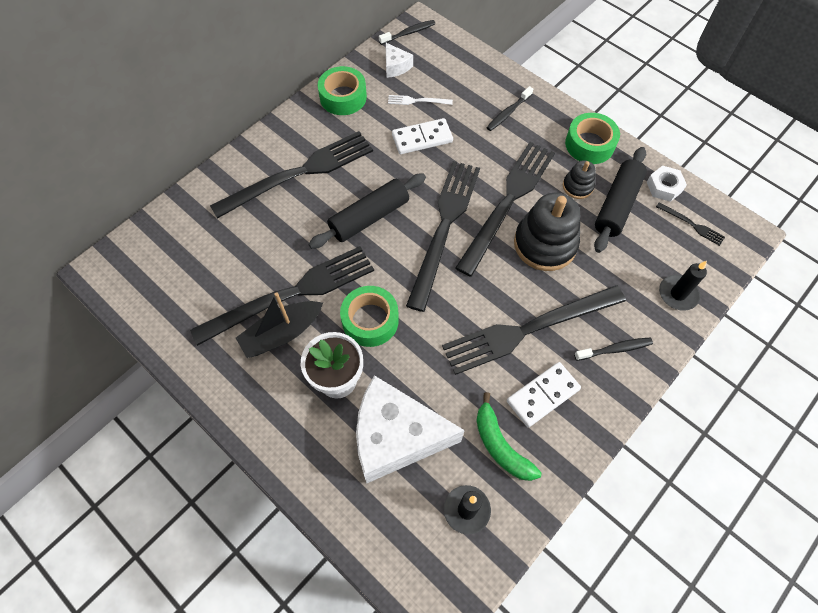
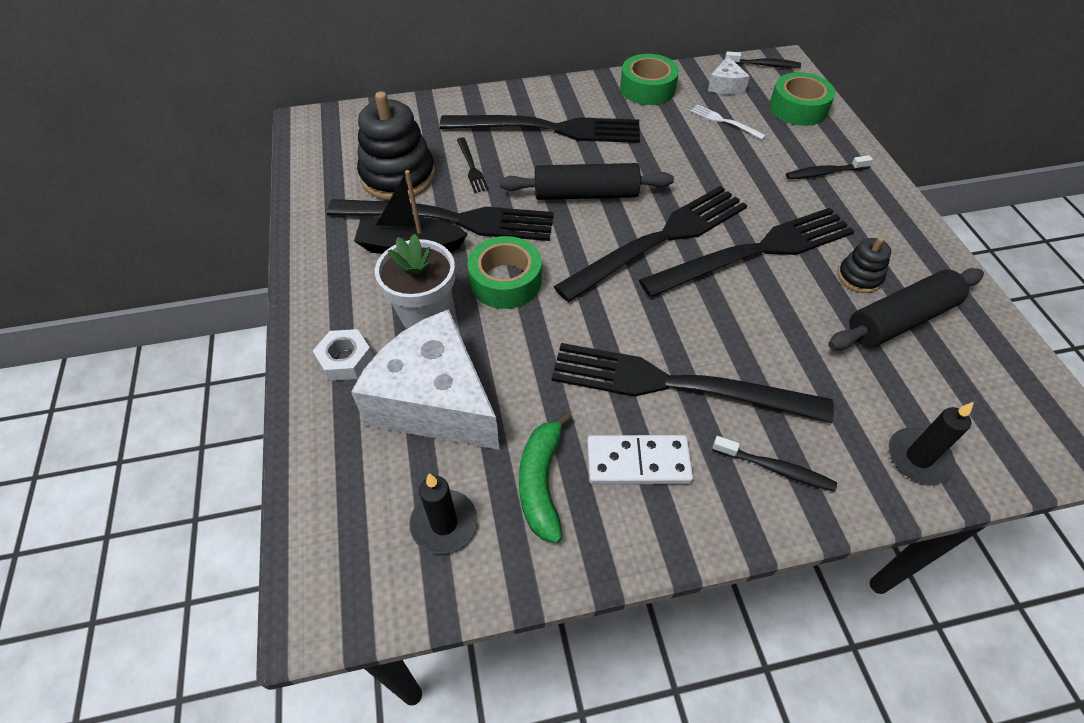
camera: 35 degrees right, 10 degrees down
white domino [392,118,453,154] -> none
black stacking toy [514,193,580,271] -> black stacking toy moved to [357,91,435,200]
green tape [565,113,620,164] -> green tape moved to [769,72,835,126]
white nut [647,165,687,202] -> white nut moved to [313,329,373,381]
black fork [656,202,725,246] -> black fork moved to [457,138,489,193]

